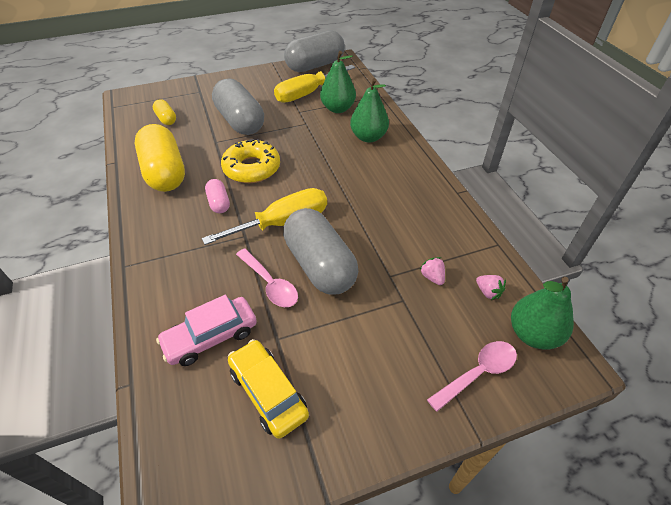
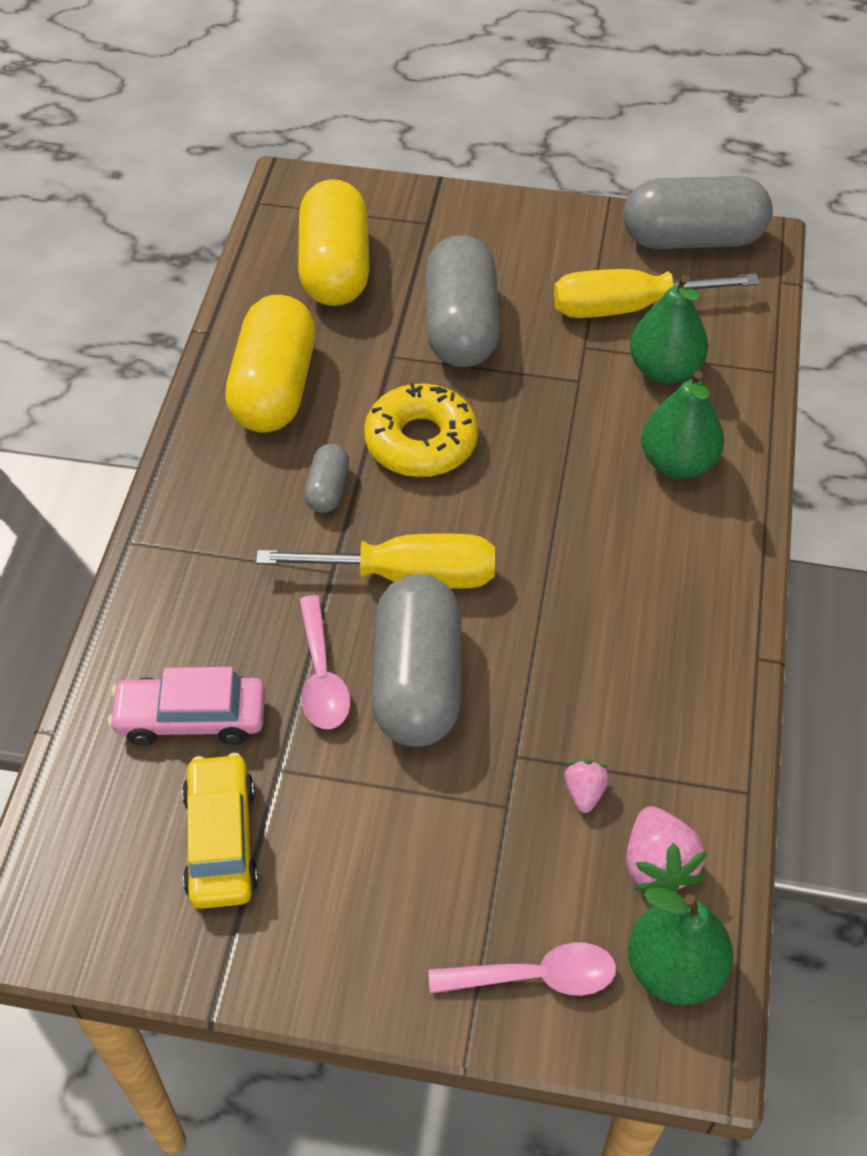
camera: 30 degrees right, 5 degrees up
yellow capsule [153,99,176,125] -> yellow capsule [298,179,369,306], size x2.13
pink capsule [205,179,230,213] -> grey capsule [304,444,349,513]
pink strawberry [476,275,506,300] -> pink strawberry [626,806,707,892], size x1.70

